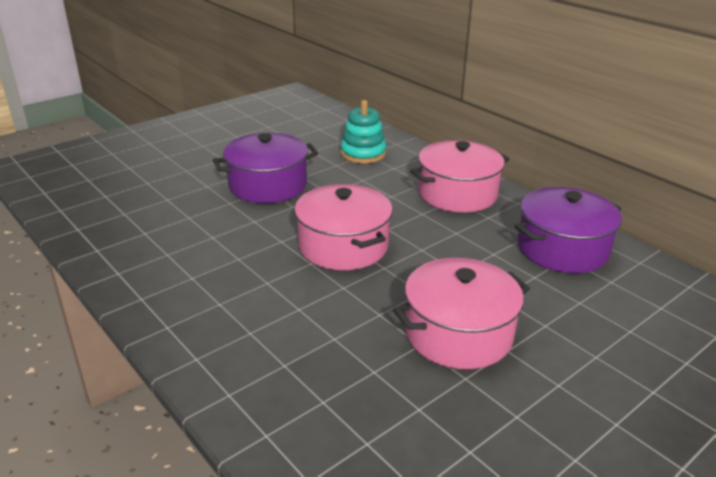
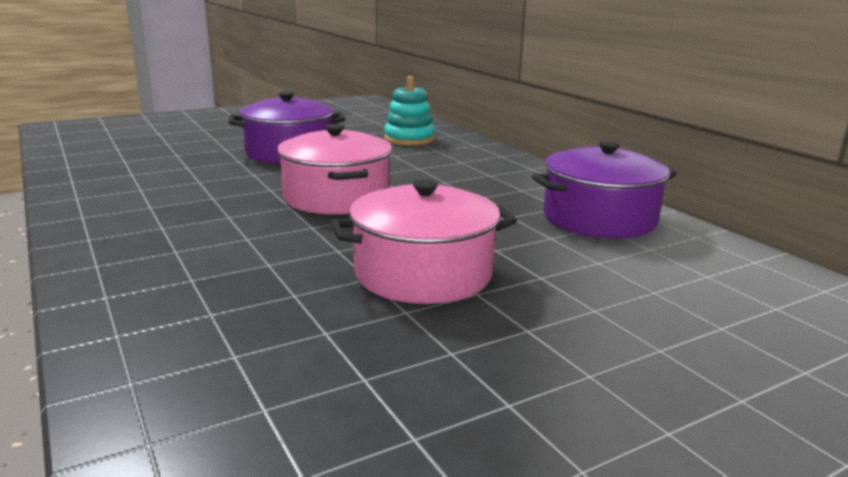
camera: 10 degrees right, 10 degrees down
pink pot [410,140,509,212] -> none

